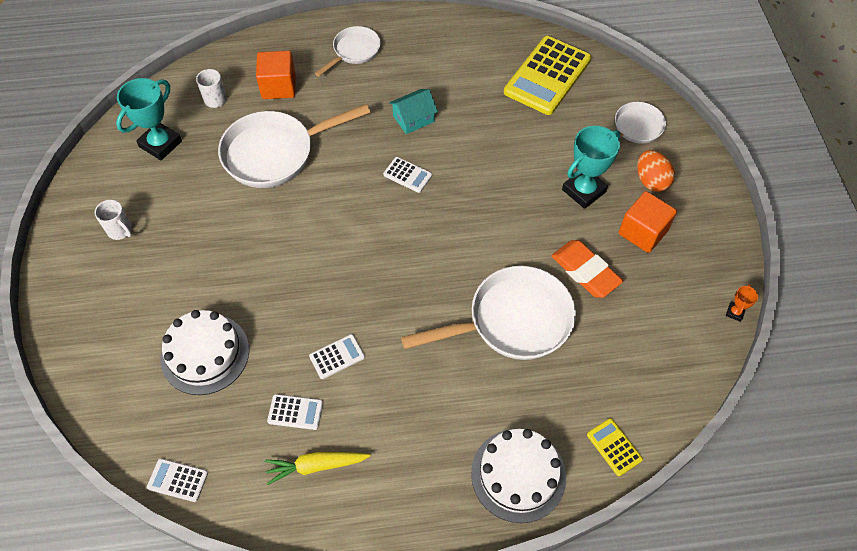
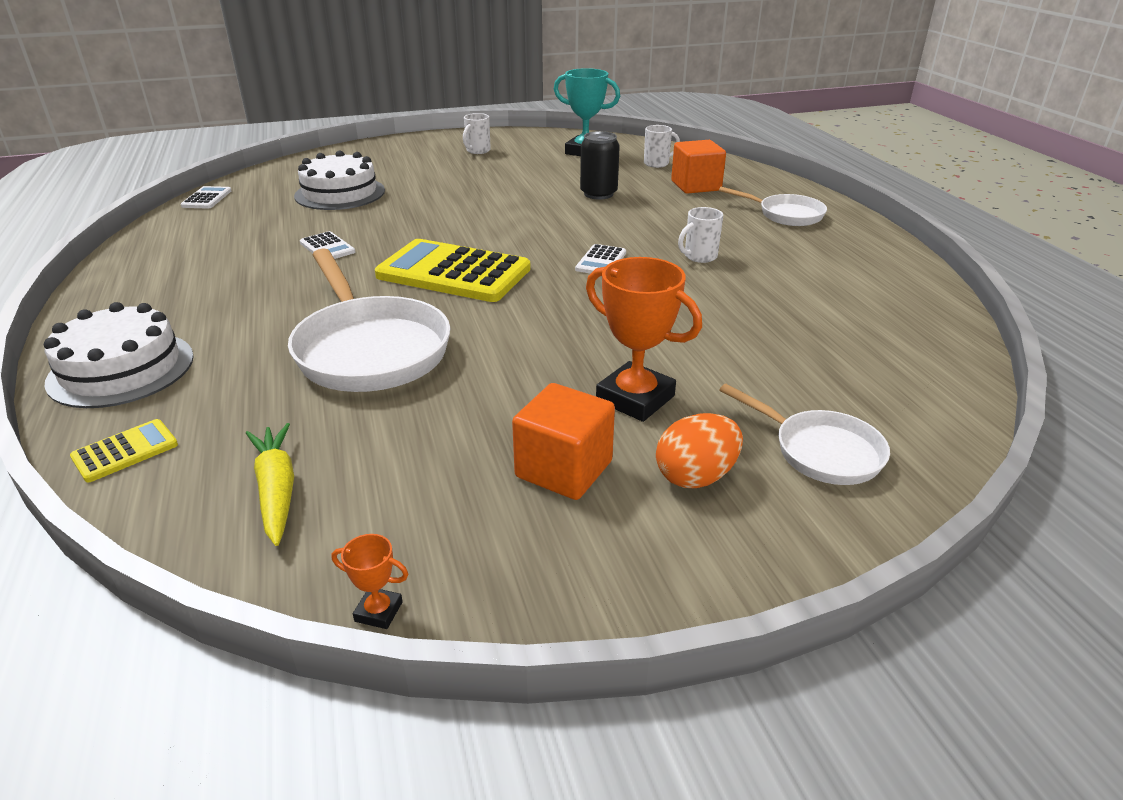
camera: 80 degrees right, 25 degrees down
white pan [218,104,371,188] -> black can [580,131,620,199]
yellow carrot [265,452,370,485] -> yellow carrot moved to [246,423,294,546]
white calculator [267,394,323,430] -> none
turquoise house [389,89,438,134] -> white mug [678,207,723,263]
yellow calculator [504,36,591,115] -> yellow calculator moved to [375,239,531,302]
orange eraser [551,240,623,298] -> none
turquoise trophy [562,126,621,209] -> orange trophy [586,257,702,422]

